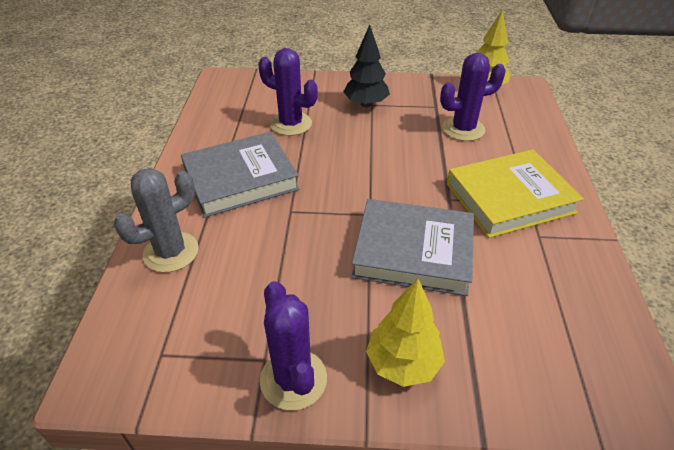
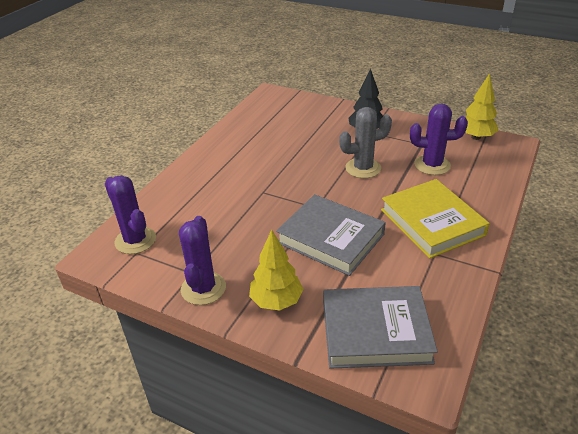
camera: 25 degrees right, 5 degrees down
grey cactus [113,168,199,273] -> grey cactus moved to [339,107,392,178]
grey book [181,132,299,218] -> grey book moved to [323,286,438,369]
purple cactus [258,48,318,136] -> purple cactus moved to [105,175,156,254]
yellow book [447,150,584,238] -> yellow book turned 60 degrees clockwise [381,179,490,258]

